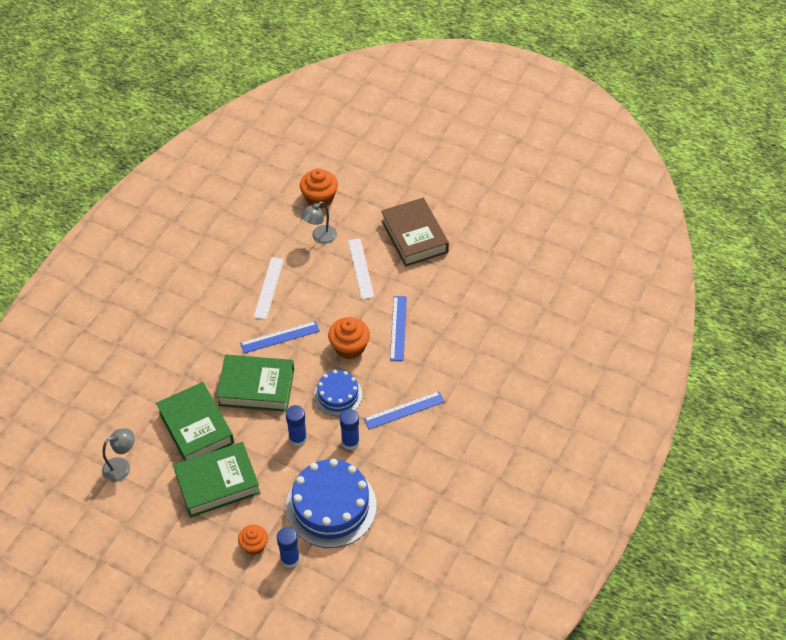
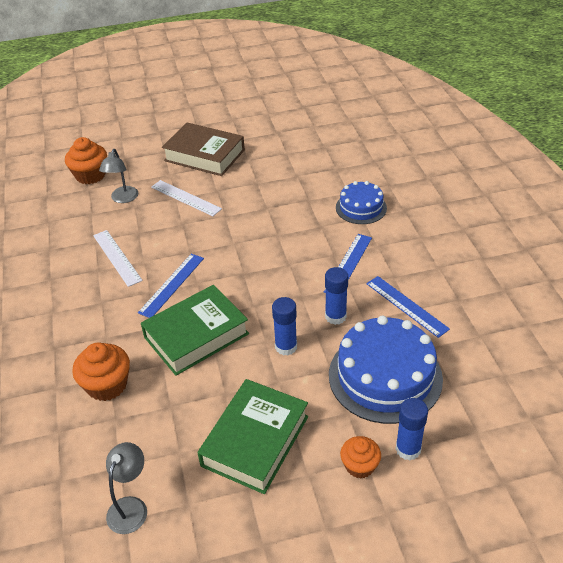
camera: 40 degrees left, 10 degrees down
green book [156,382,234,461] -> none
blue cake [314,370,363,416] -> blue cake moved to [336,181,387,224]
orange cupcake [328,317,370,359] -> orange cupcake moved to [72,342,130,401]
blue ruler [390,296,407,361] -> blue ruler moved to [366,276,450,338]

